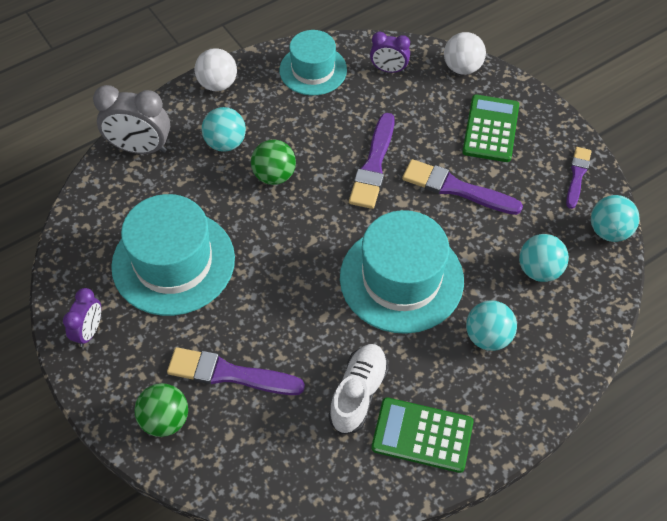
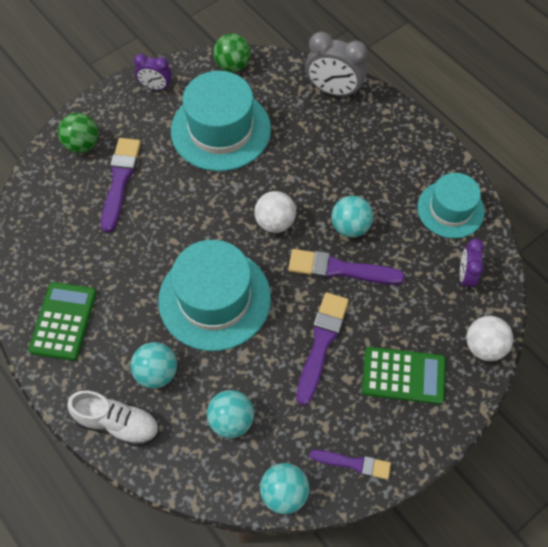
camera: 85 degrees right, 5 degrees up
grey clock [93,85,170,154] -> grey clock turned 75 degrees counterclockwise [305,31,368,97]
white ball [194,48,237,91] -> white ball moved to [254,191,296,233]
turquoise ball [202,107,246,152] -> turquoise ball moved to [331,196,373,238]
green ball [251,140,296,185] -> green ball moved to [213,33,251,72]
white shoe [328,344,389,434] -> white shoe moved to [67,391,159,447]

